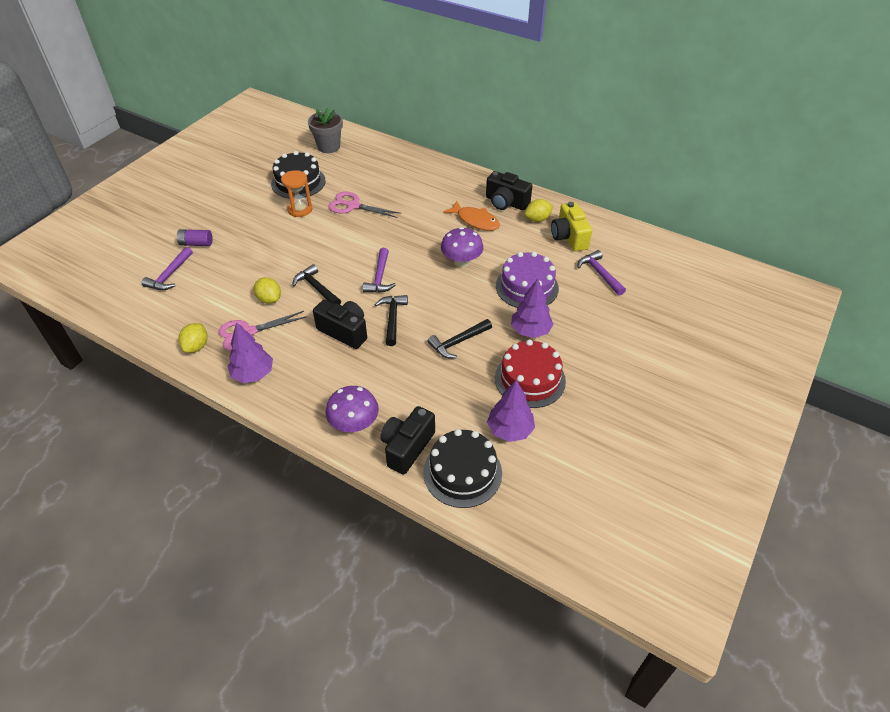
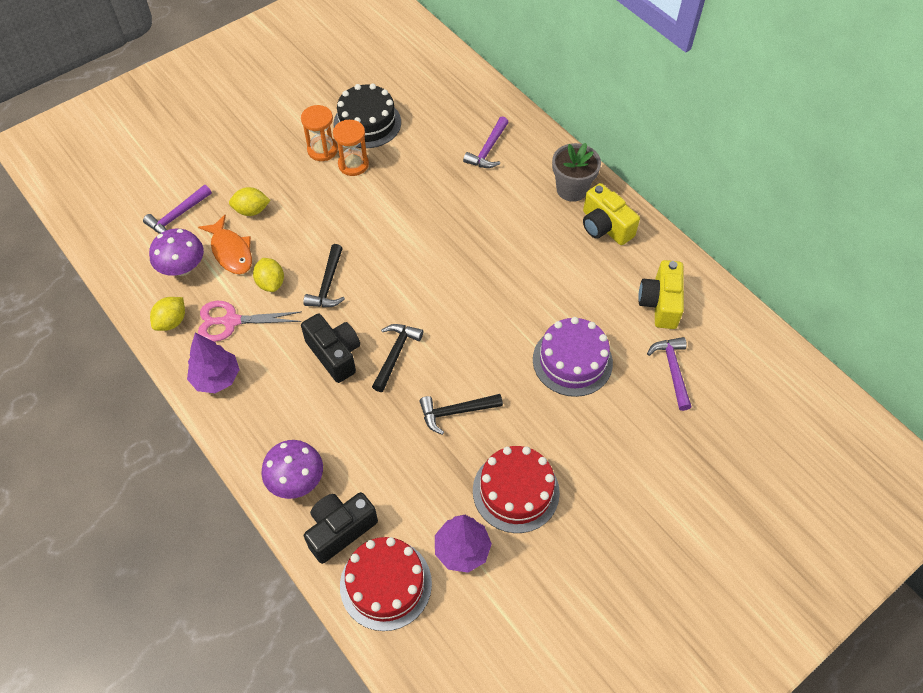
camera: 20 degrees right, 10 degrees up
purple battery [177,229,213,246] -> none
black hammer [292,264,341,305] -> black hammer turned 150 degrees counterclockwise [303,244,345,307]
grey flower pot [308,108,343,153] -> grey flower pot moved to [552,143,601,202]
pink scissors [328,191,401,218] -> none
purple hammer [362,248,396,293] -> purple hammer moved to [463,116,509,168]
black cake [424,429,502,508] -> red cake [340,537,432,631]
purple mushroom [441,227,484,267] -> purple mushroom moved to [149,229,204,276]
orange fish [443,200,500,231] -> orange fish moved to [198,215,252,274]
black camera [486,171,532,210] -> yellow camera [583,183,640,245]
purple tree [511,279,554,338] -> none
yellow lemon [525,199,553,222] -> yellow lemon moved to [229,187,271,216]
none -> orange hourglass [301,105,338,161]

